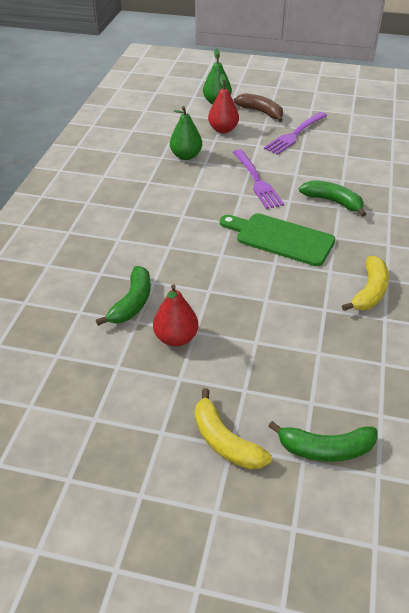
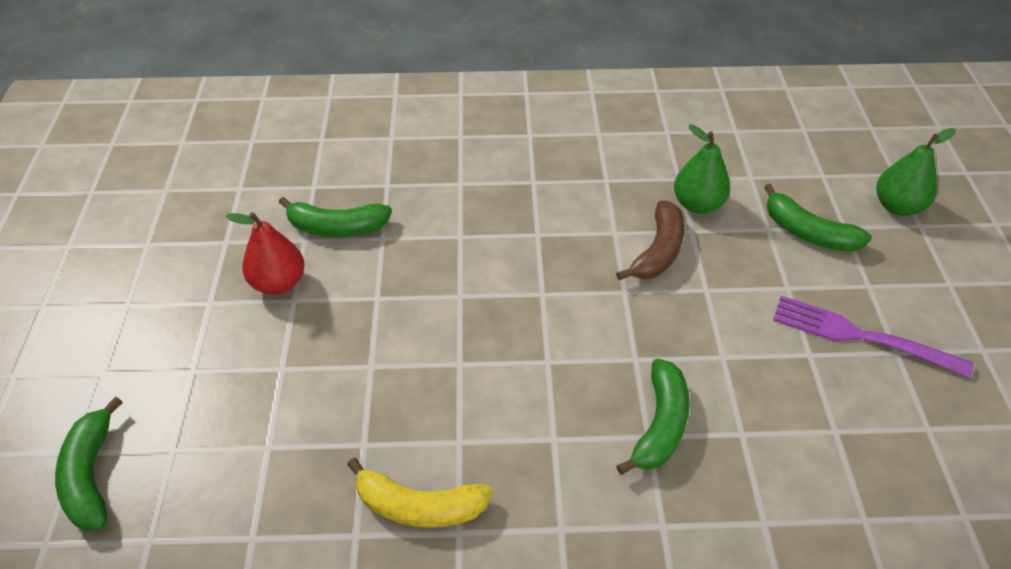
camera: 75 degrees right, 5 degrees up
yellow banana [195,388,272,469] -> none
red pear [208,74,239,133] -> green banana [764,184,872,252]
green cutting board [220,213,335,266] -> none
purple fork [233,149,284,209] -> none
brown banana [234,93,283,122] -> brown banana moved to [616,200,685,280]

